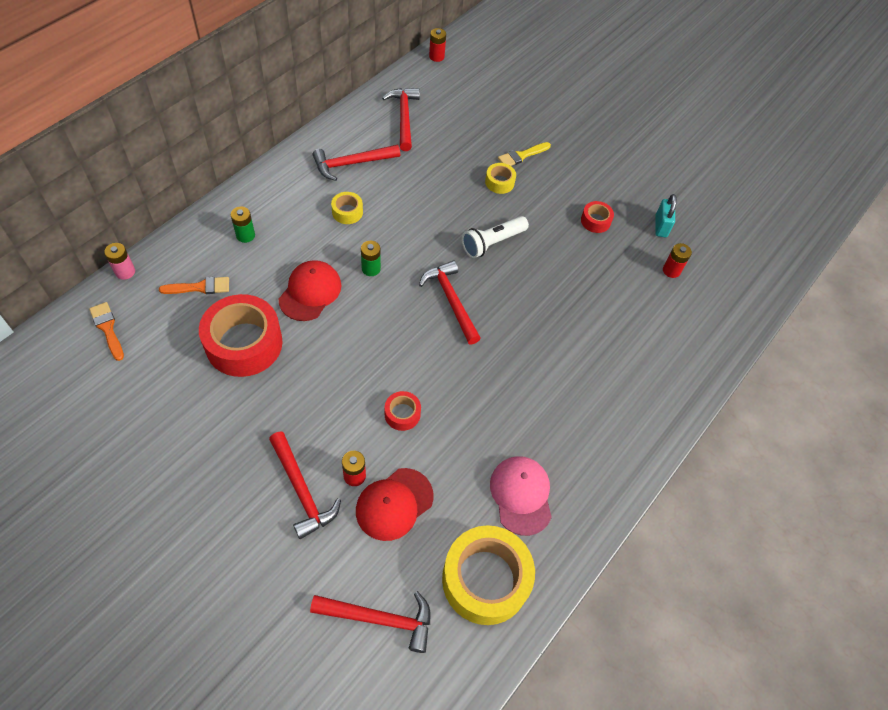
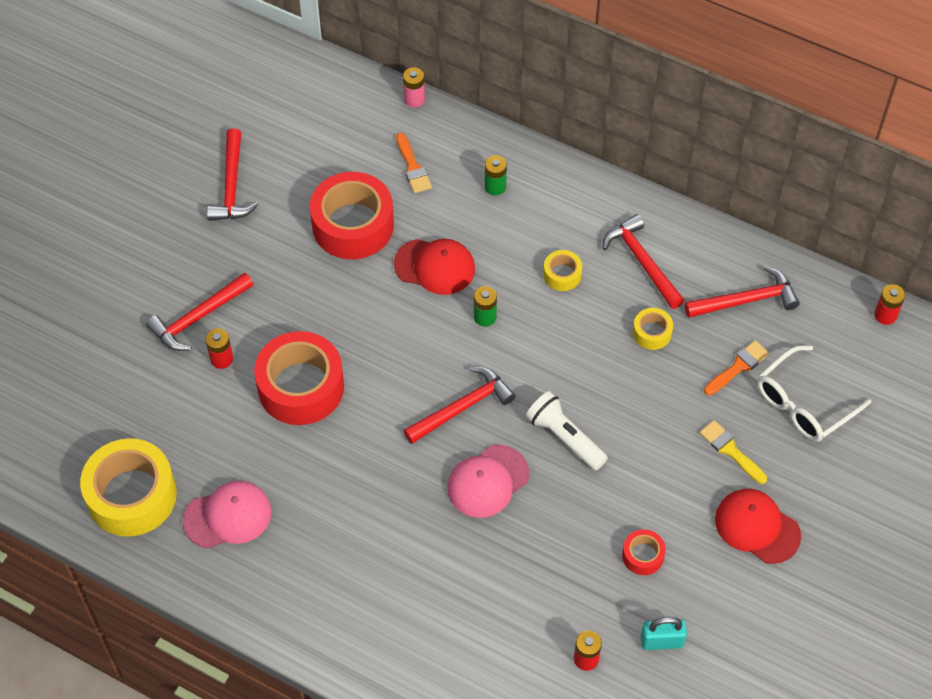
camera: 85 degrees right, 0 degrees up
orange brush [89,302,124,361] -> orange brush moved to [704,340,769,395]
red hammer [310,591,430,653] -> red hammer moved to [207,128,259,221]
red cap [356,468,434,541] -> red cap moved to [715,489,801,564]
red tape [384,391,421,431] -> red tape [254,331,344,425], size x2.17
yellow tape [485,163,516,194] -> yellow tape moved to [633,308,673,350]
none -> pink cap [447,445,529,518]
none -> white glasses [757,345,871,442]

